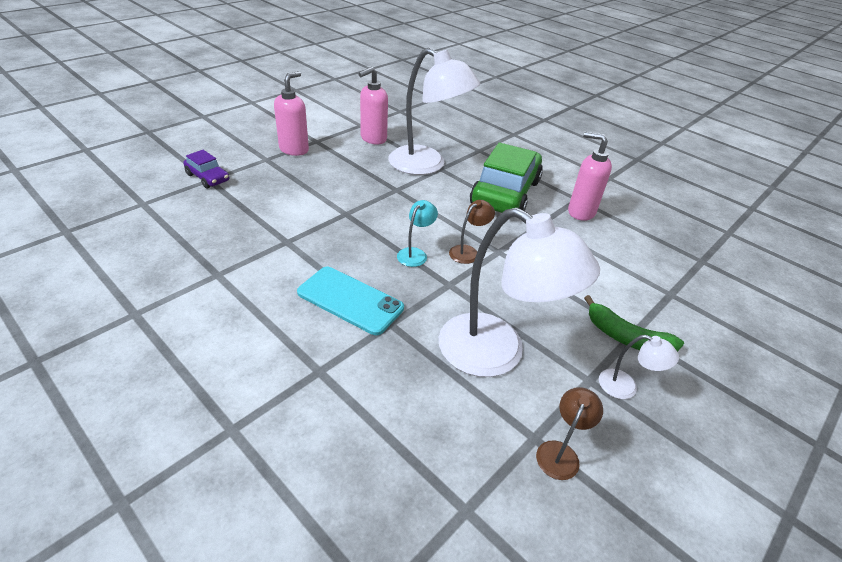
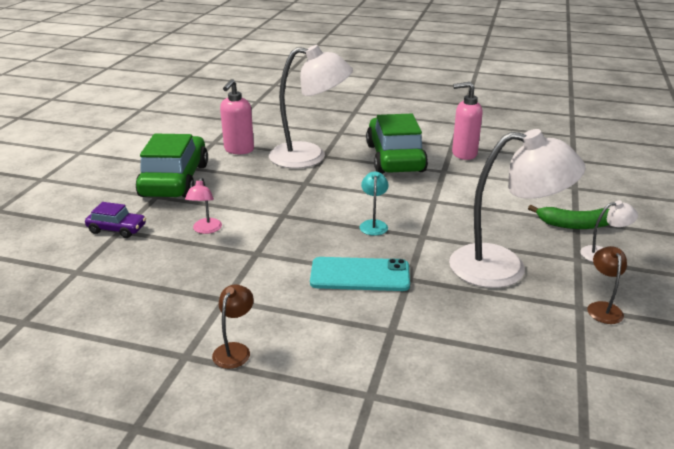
camera: 25 degrees left, 10 degrees down
pink soap dispenser [274,71,309,156] -> green car [136,134,208,197]
brown lamp [449,200,495,264] -> brown lamp moved to [212,284,254,369]
none -> pink lamp [185,178,222,234]

